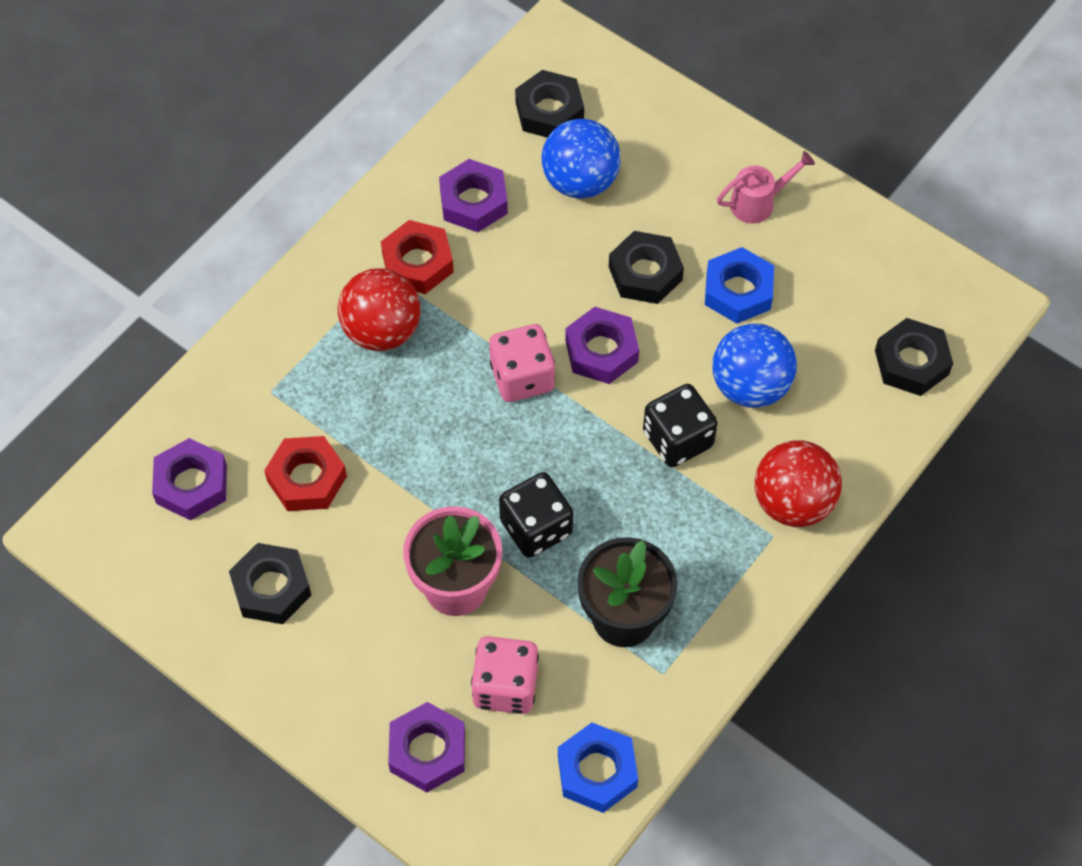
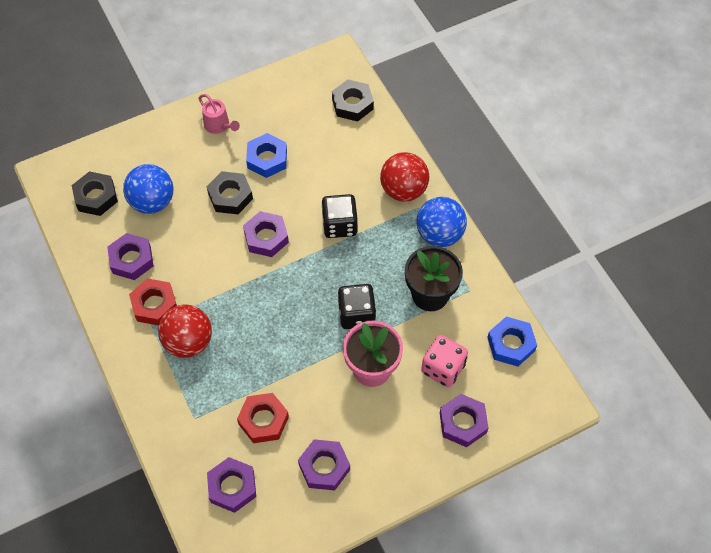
camera: 65 degrees left, 0 degrees up
black nut [229,543,312,624] -> purple nut [298,439,350,490]
pink dice [489,324,555,402] -> none
blue ball [713,323,797,408] -> blue ball moved to [416,197,467,247]
pink watering can [717,151,815,224] -> pink watering can turned 135 degrees clockwise [198,94,240,134]

